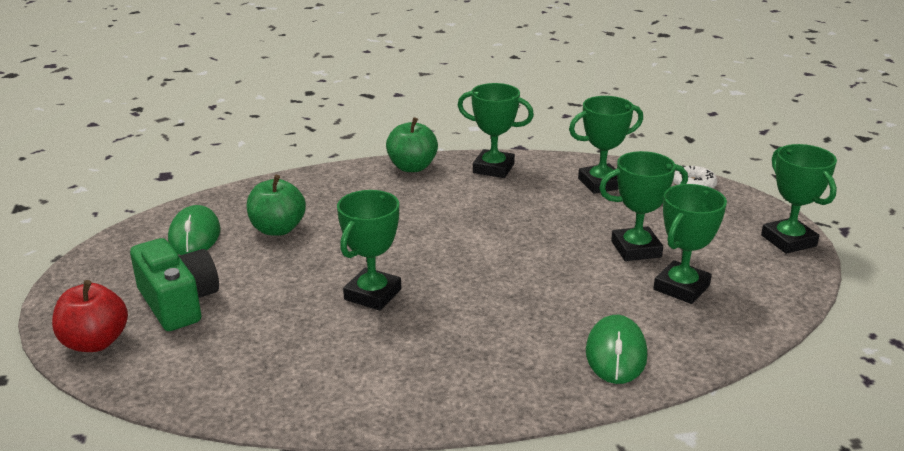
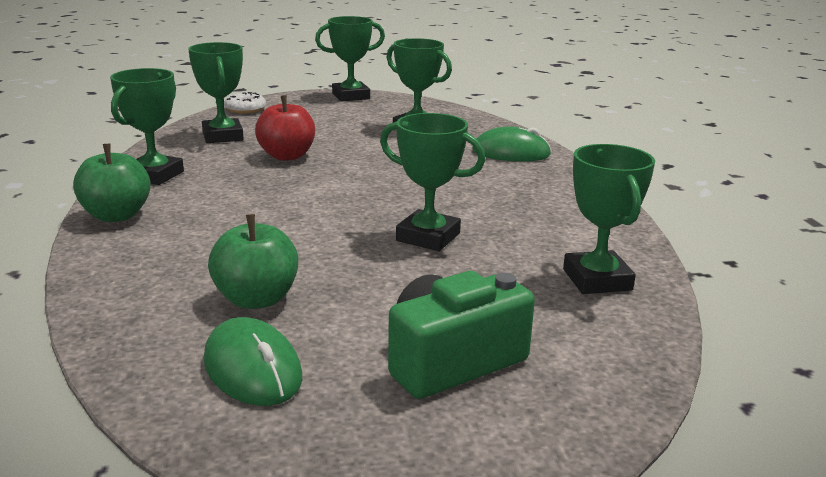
camera: 90 degrees left, 5 degrees down
red apple [52,280,128,352] -> red apple moved to [255,95,315,161]
green mouse [168,205,221,255] -> green mouse turned 60 degrees clockwise [204,317,302,406]
green trophy [599,151,688,261] -> green trophy moved to [563,144,655,294]

